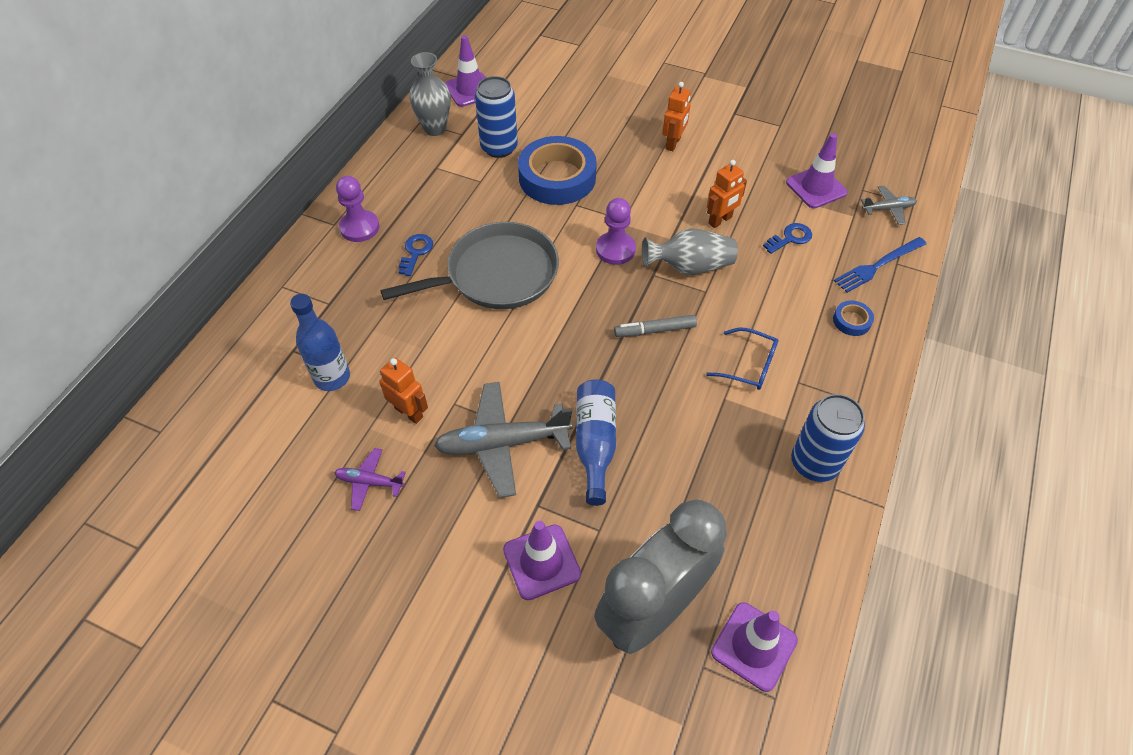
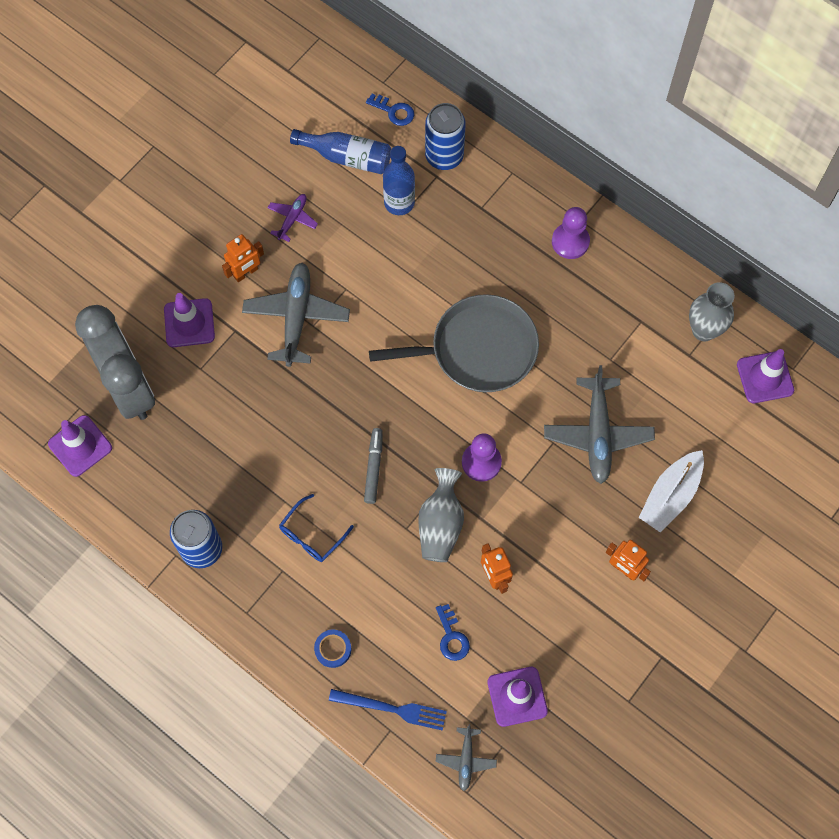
camera: 105 degrees right, 15 degrees up
orange robot [379,358,428,424] -> orange robot moved to [222,234,264,282]
grey pan [380,222,559,309] -> grey pan turned 90 degrees counterclockwise [369,294,539,392]
blue key [398,234,433,276] -> blue key moved to [366,94,414,126]
blue can [475,76,518,158] -> blue can moved to [425,103,466,170]
blue tape [518,136,597,205] -> grey plane [544,365,655,484]
blue bottle [576,379,616,506] -> blue bottle moved to [290,129,391,174]
blue fork [834,237,926,293] -> blue fork turned 120 degrees clockwise [329,689,447,731]
none -> white boat [639,450,704,533]

